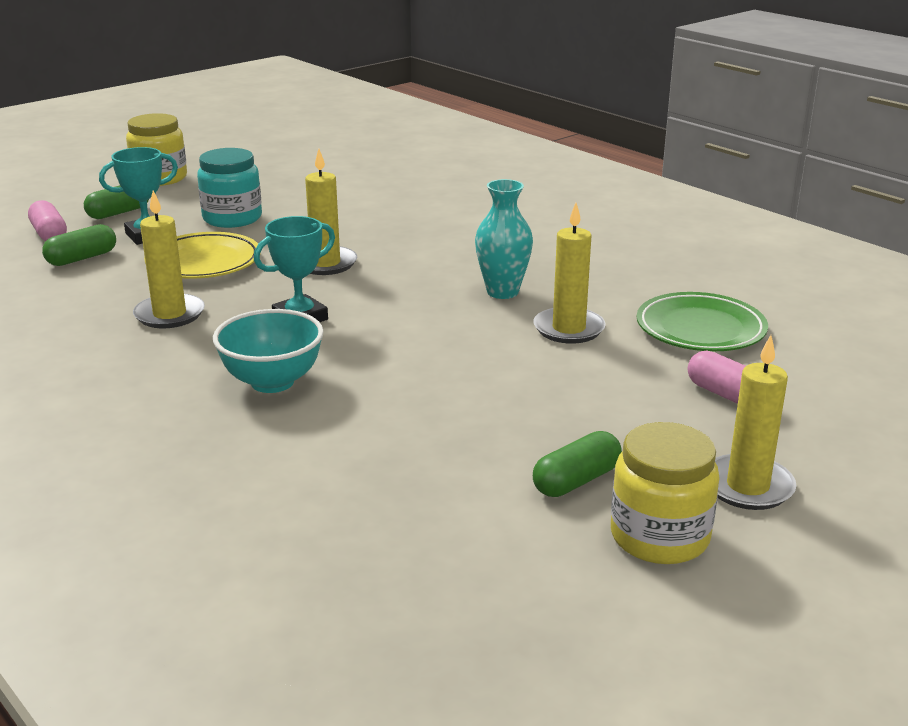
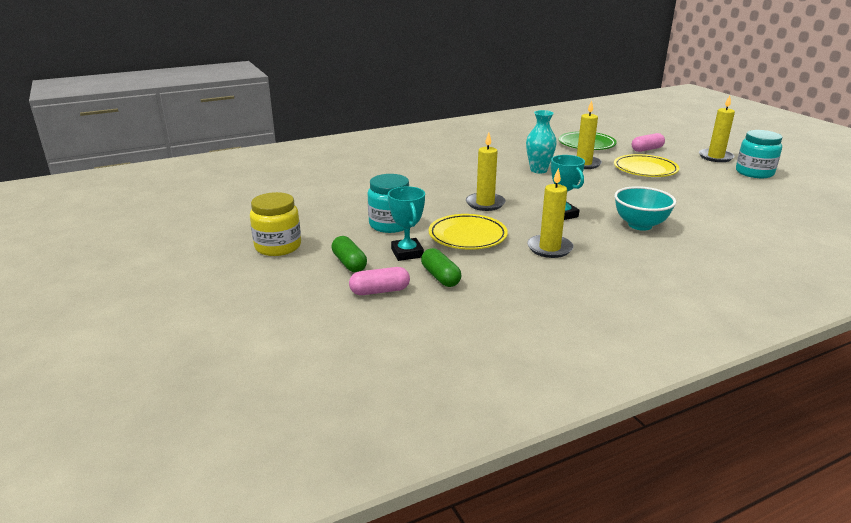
camera: 75 degrees left, 0 degrees up
green capsule [533,431,622,497] -> none
yellow jar [611,422,719,564] -> turquoise jar [736,130,782,178]
none -> yellow plate [614,154,679,177]

